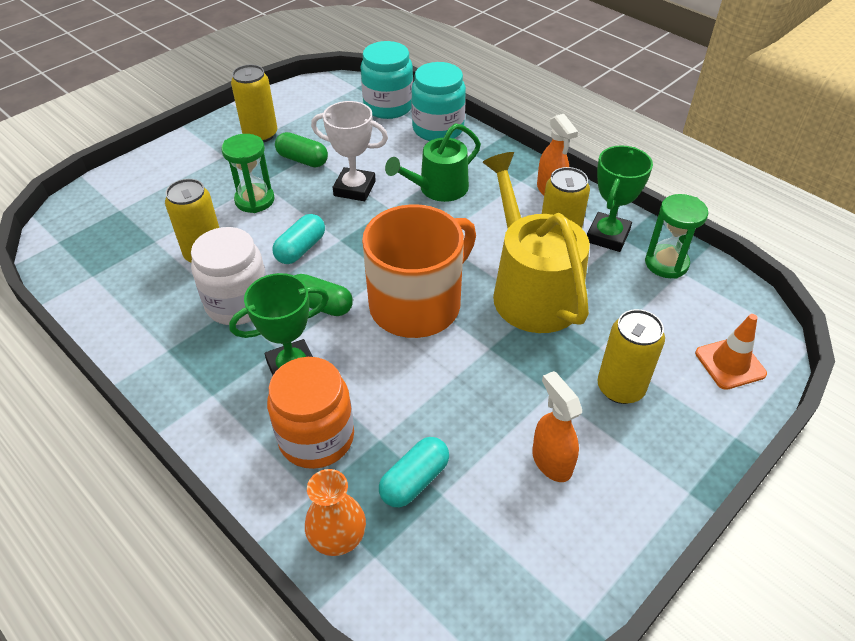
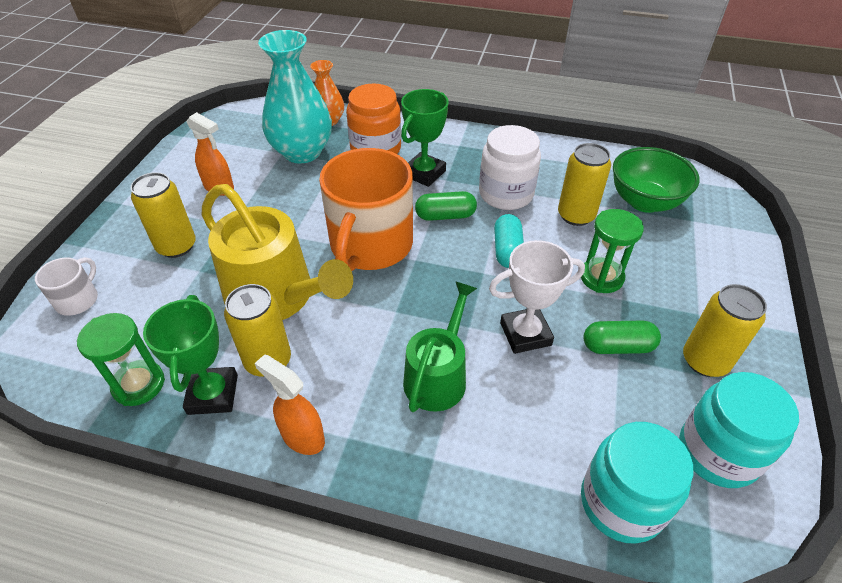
camera: 150 degrees right, 0 degrees up
turquoise capsule [379,437,449,508] -> turquoise vase [258,30,332,163]
turquoise jar [411,62,466,141] -> turquoise jar moved to [679,372,799,488]
orange traffic cone [695,314,767,390] -> white mug [35,257,98,316]
none -> green bowl [613,147,700,213]

